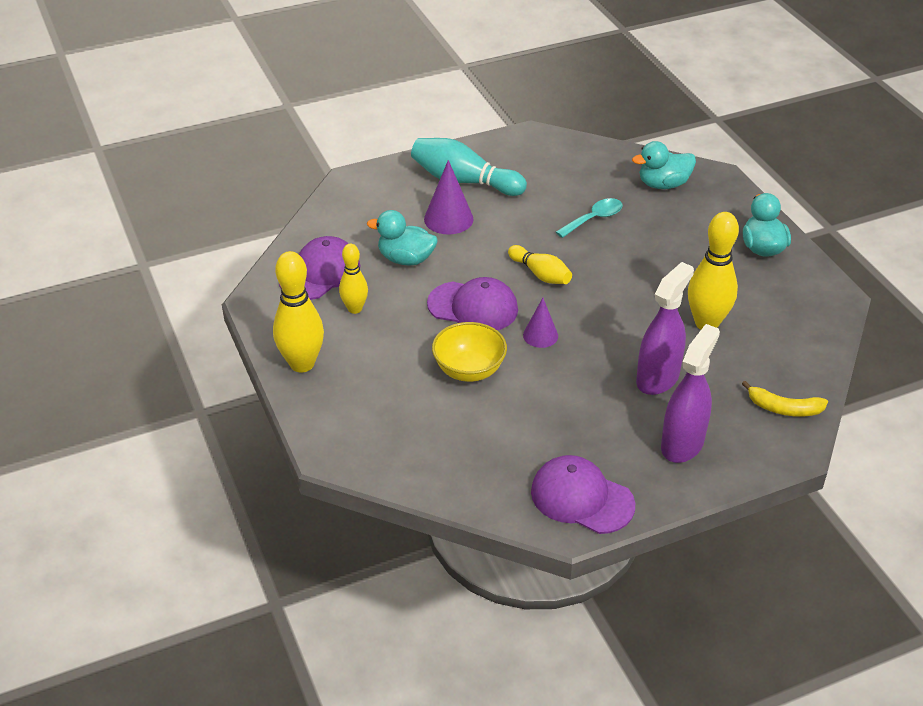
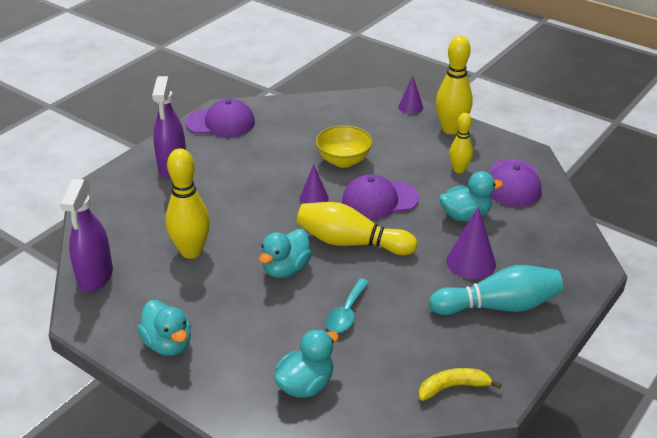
camera: 150 degrees right, 5 degrees down
yellow bowling pin [508,245,572,284] -> yellow bowling pin [297,202,417,255], size x1.65
purple spray bottle [636,262,694,395] -> purple spray bottle moved to [60,179,113,292]
yellow banana [742,381,828,417] -> yellow banana moved to [419,368,502,401]
none -> turquoise duck [259,229,312,278]
none -> purple cone [398,76,423,114]

